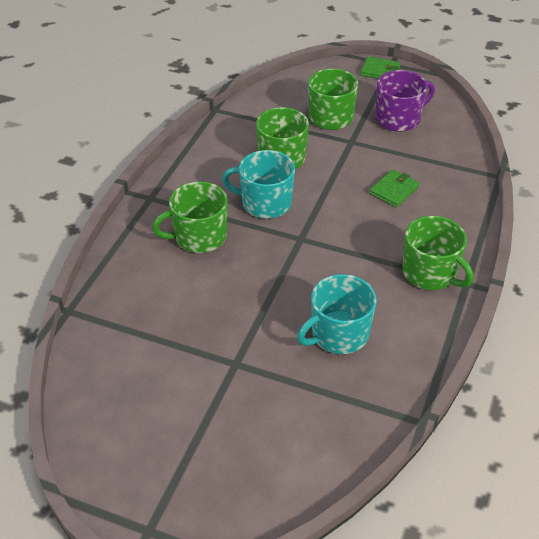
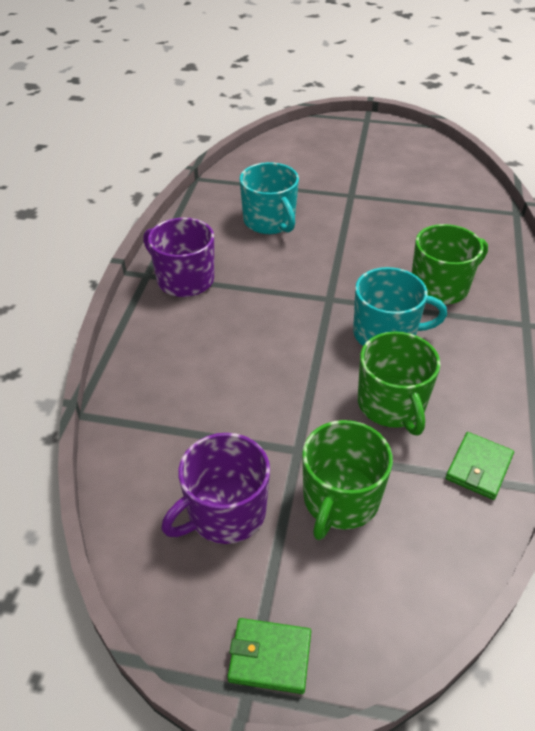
camera: 170 degrees right, 0 degrees up
turquoise mug [297,274,377,354] -> turquoise mug turned 105 degrees clockwise [240,162,299,234]
green wallet [370,170,419,207] -> green wallet moved to [446,432,514,500]
green mug [402,216,474,290] -> purple mug [143,218,214,297]

